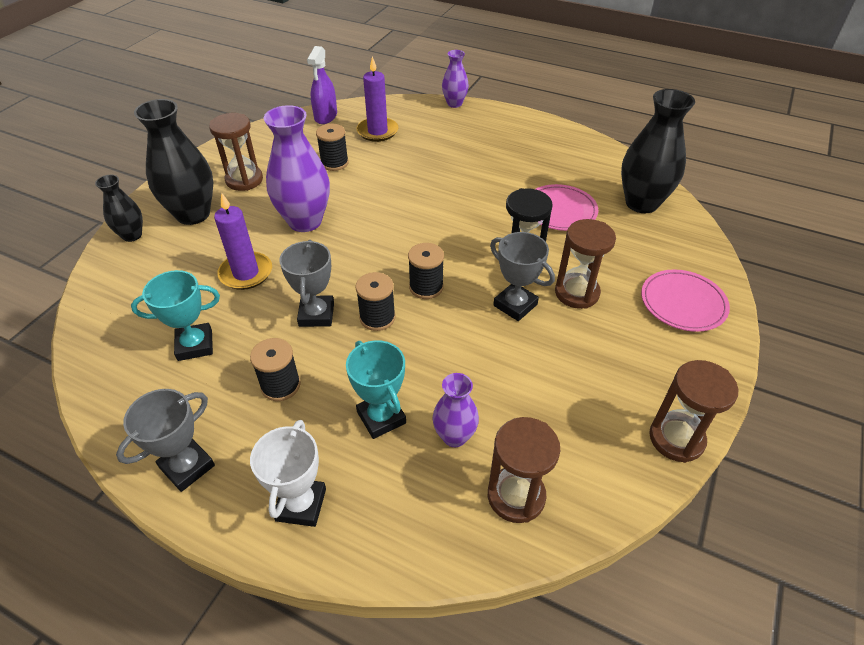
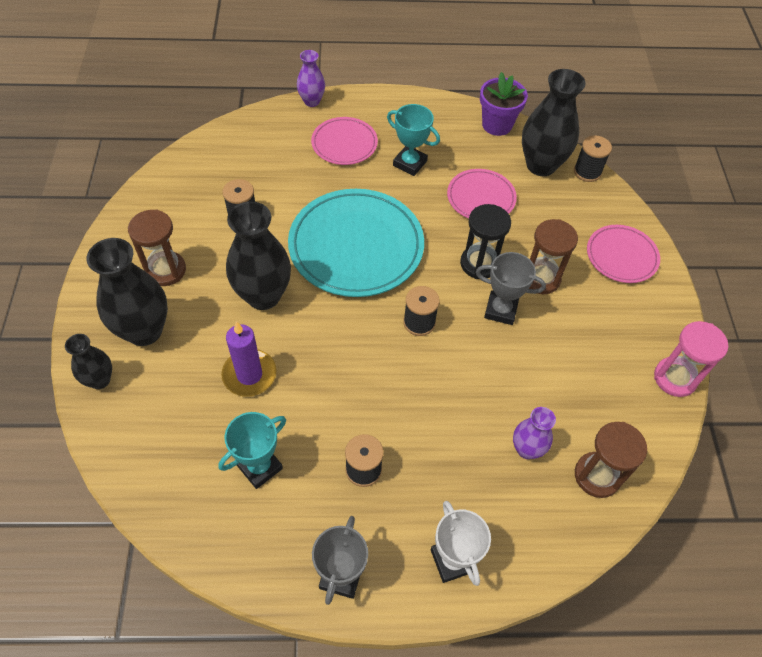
camera: 30 degrees left, 10 degrees up
purple vase [264,105,330,232] -> black vase [226,202,291,310]
grey trophy [279,240,334,327] -> none
purple spray bottle [307,46,337,124] -> none
turquoise trophy [346,340,406,439] -> turquoise trophy moved to [387,104,440,176]
purple candle [356,56,398,142] -> none
black spool [356,272,396,331] -> black spool moved to [574,135,612,182]
brown hourglass [649,360,738,463] -> pink hourglass [654,321,728,397]
none -> turquoise plate [288,189,424,297]
none -> pink plate [311,117,378,165]
none -> purple flower pot [480,72,528,136]

